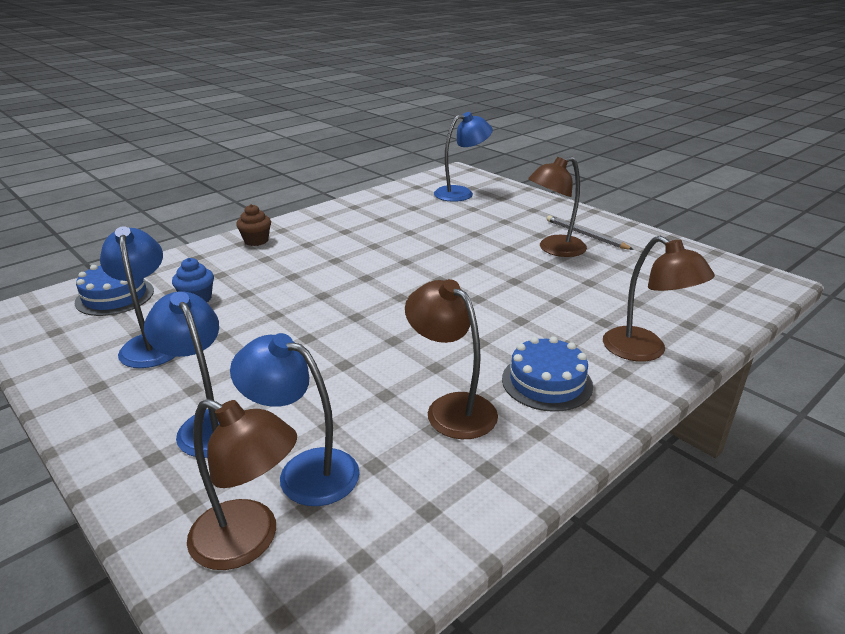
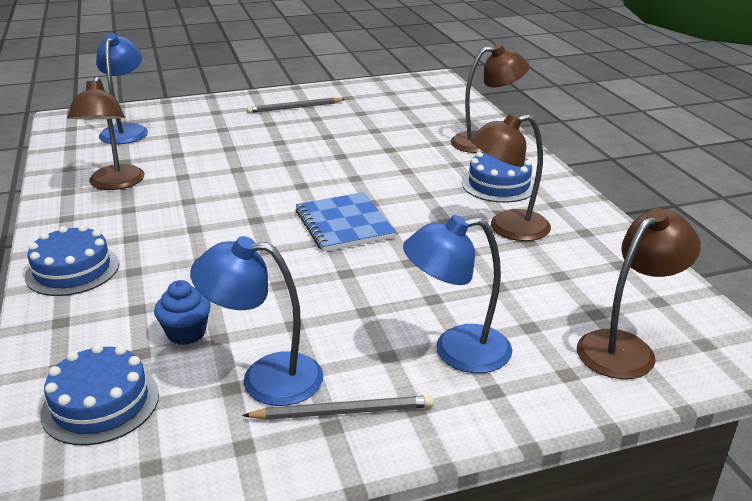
camera: 65 degrees left, 0 degrees up
blue lamp [230,333,360,506] -> none
brown cupcake [236,204,271,246] -> blue cake [25,225,119,296]
brown lamp [528,156,587,257] -> brown lamp moved to [67,77,144,190]
none -> grey pencil [242,395,434,420]
none -> blue notebook [296,192,396,252]

